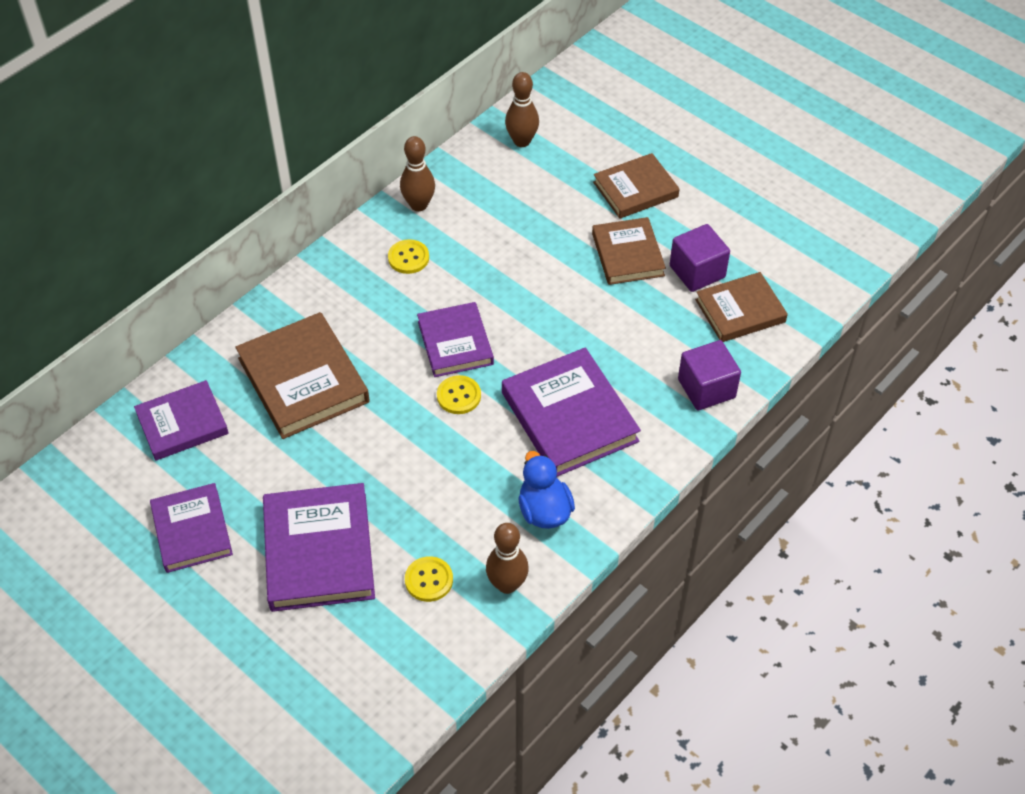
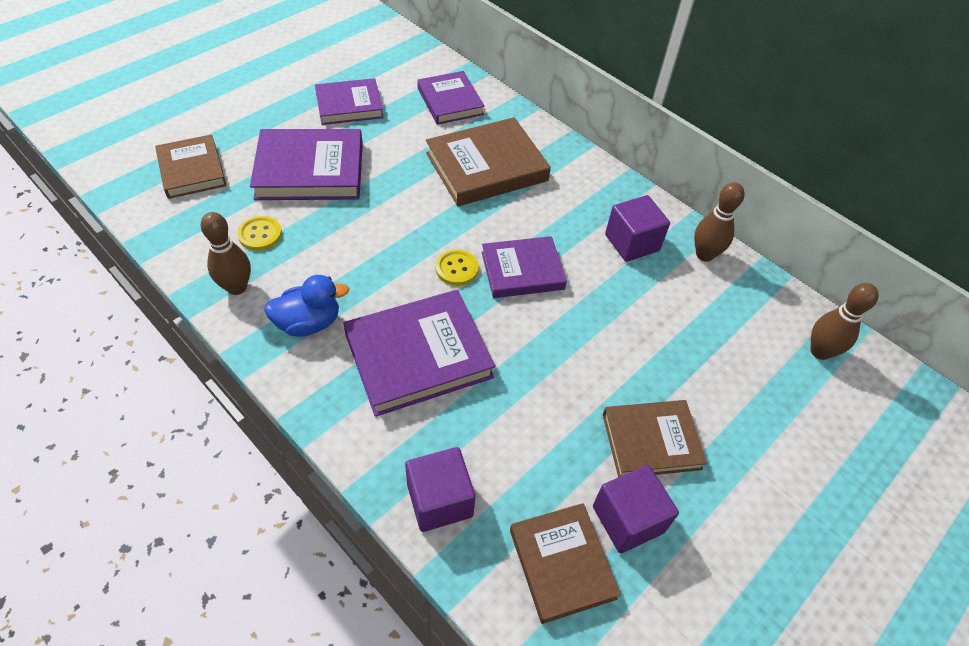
camera: 90 degrees right, 0 degrees up
yellow button [388,239,429,274] -> purple cube [605,195,670,262]
brown book [593,153,680,219] -> brown book moved to [155,134,227,199]

